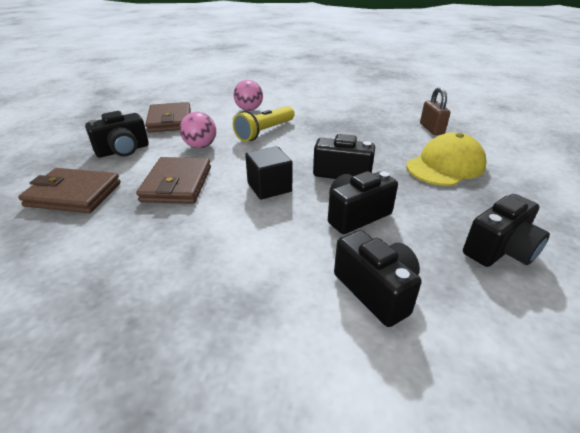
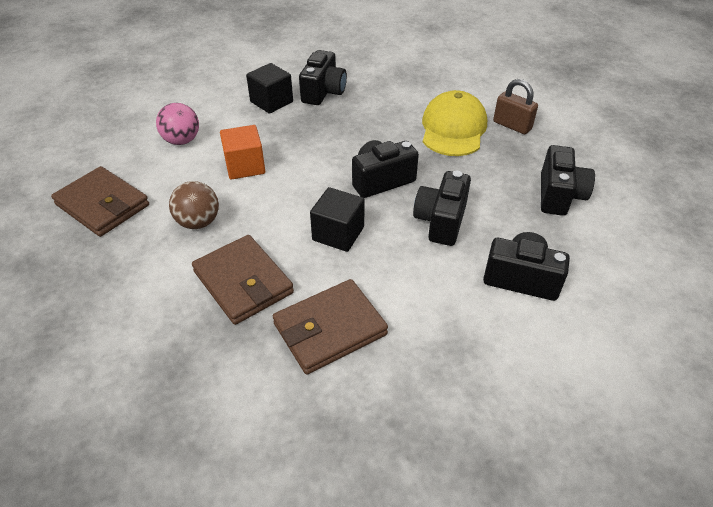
camera: 40 degrees left, 10 degrees up
brown wallet [18,168,121,213] -> brown wallet moved to [273,279,388,375]
black camera [85,111,149,157] -> black camera moved to [299,50,347,105]
pink ball [180,112,216,148] -> brown ball [169,181,219,229]
yellow flashlight [233,106,295,142] -> orange cube [220,125,265,180]
brown padlock [420,87,451,135] -> brown padlock moved to [493,79,538,134]
none -> black cube [246,63,293,114]

